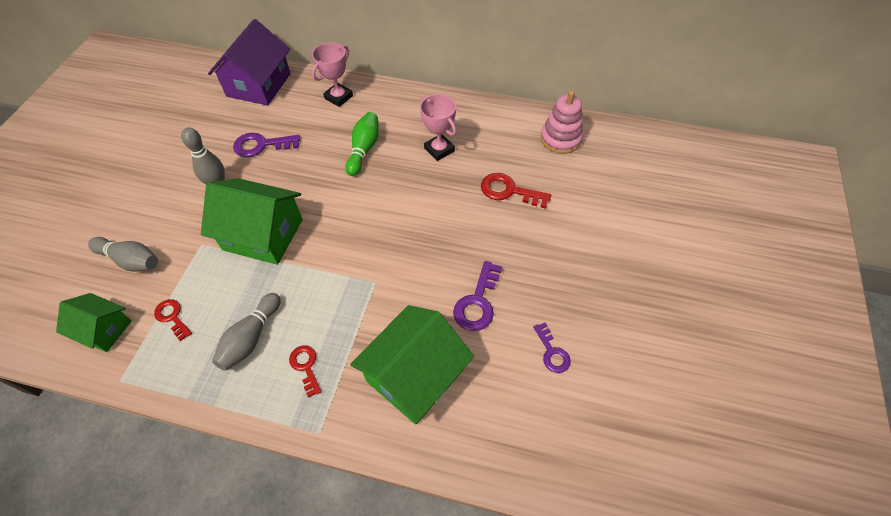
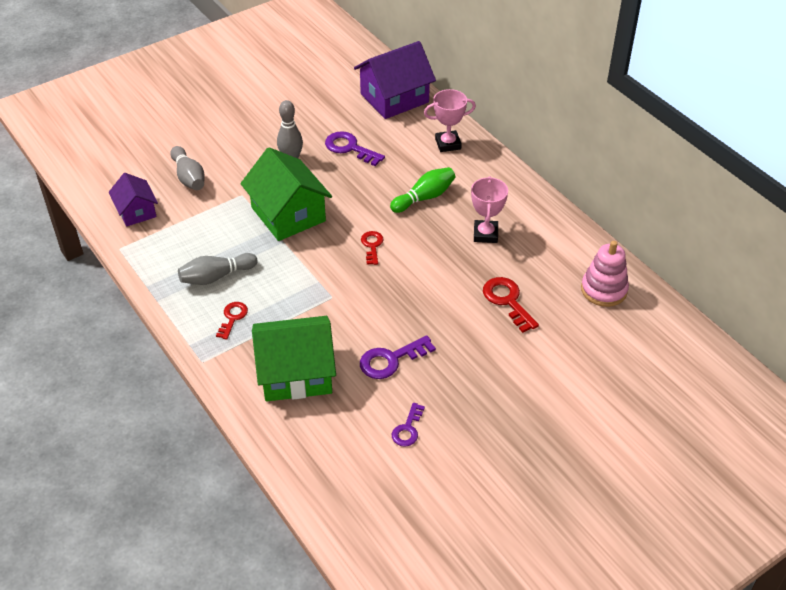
camera: 40 degrees right, 10 degrees down
green house [56,293,132,352] -> purple house [109,173,158,227]
red key [154,299,192,341] -> red key moved to [361,231,383,265]

